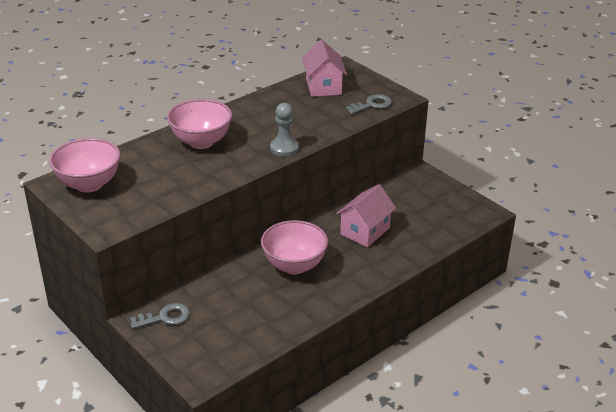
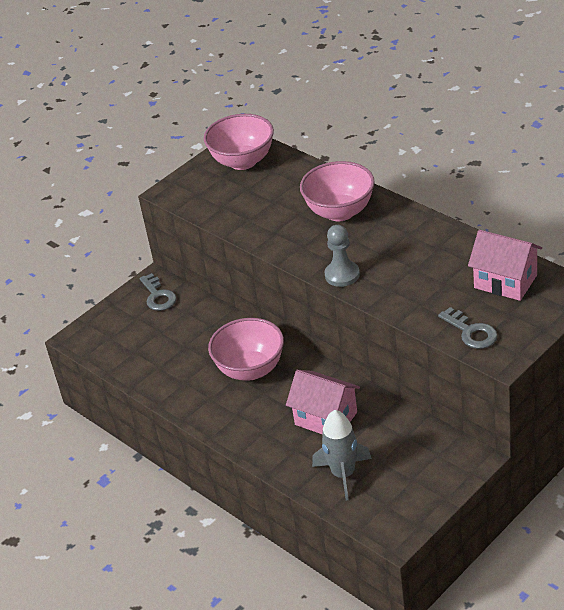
camera: 90 degrees right, 5 degrees up
pink house [302,40,347,97] -> pink house turned 45 degrees clockwise [468,230,542,301]
none -> grey rocket [312,410,372,501]

